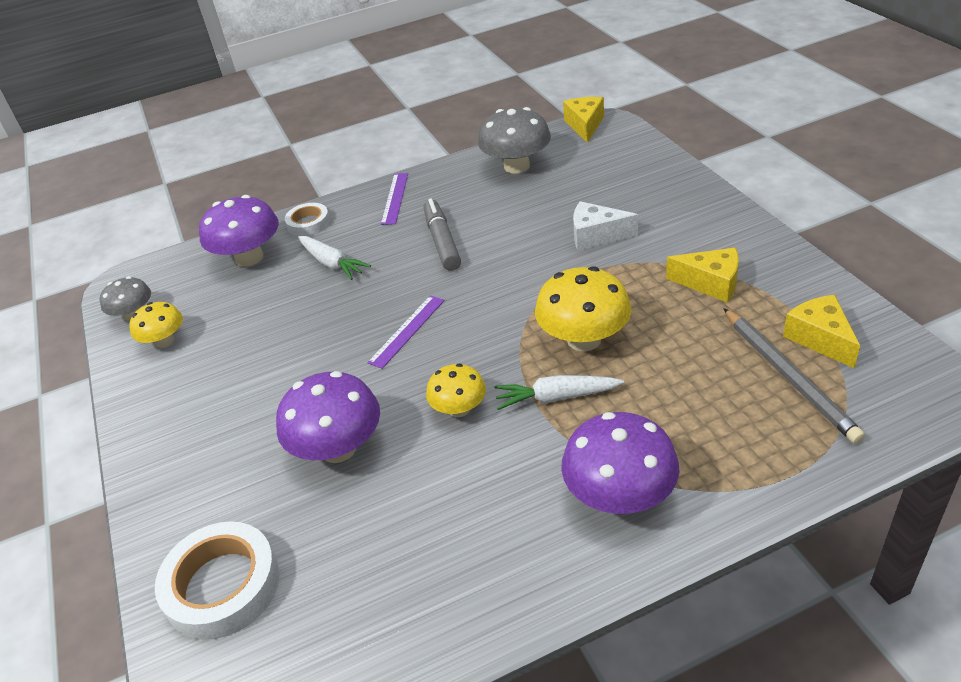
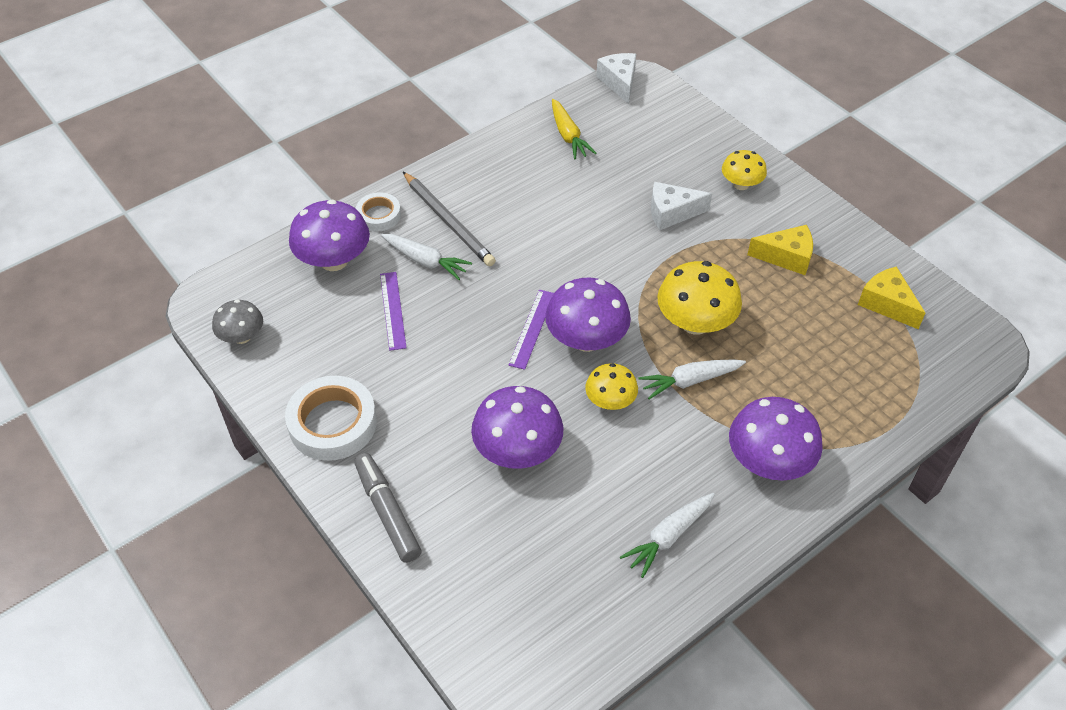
camera: 20 degrees left, 10 degrees up
yellow mushroom [129,302,183,348] -> yellow mushroom moved to [722,150,767,190]
white tape [155,521,280,640] -> white tape moved to [285,376,377,461]
purple ruler [381,173,408,225] -> purple ruler moved to [380,272,407,351]
grey marker [424,198,461,271] -> grey marker moved to [354,453,422,563]
grey mushroom [478,107,551,174] -> yellow carrot [552,99,596,159]
yellow cheese [563,97,604,143] -> white cheese [596,53,636,104]
grey pencil [723,308,865,444] -> grey pencil moved to [403,172,496,266]
none -> purple mushroom [545,278,631,352]
none -> white carrot [620,493,715,578]

